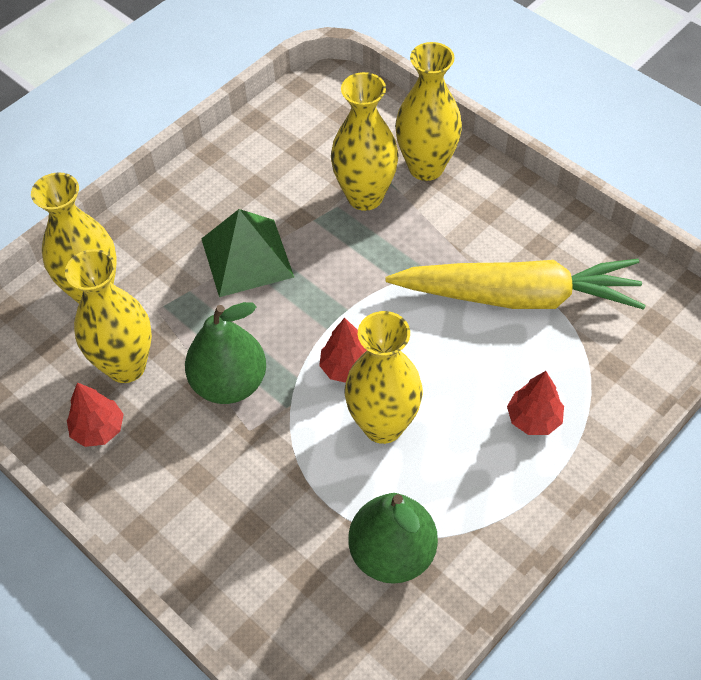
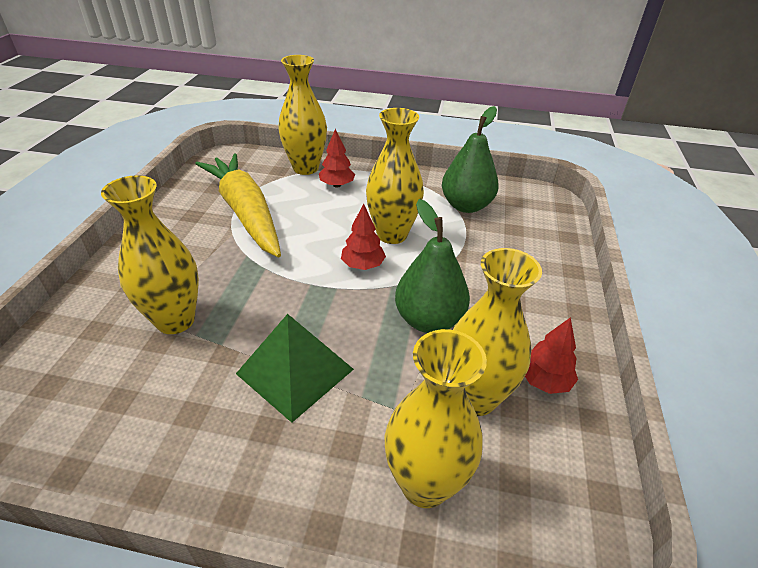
camera: 125 degrees left, 15 degrees down
yellow vase [395,42,462,181] -> yellow vase moved to [278,55,327,175]

